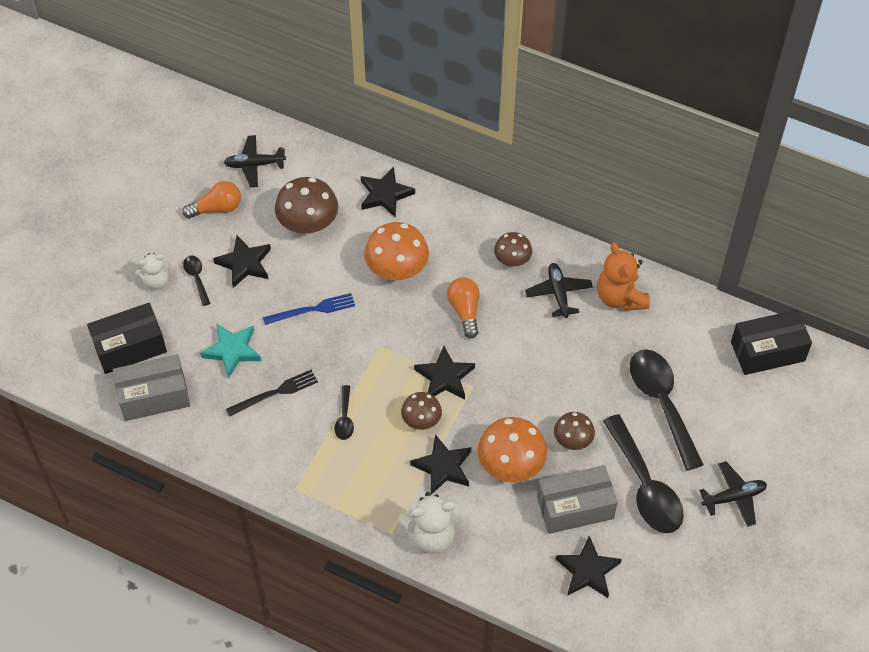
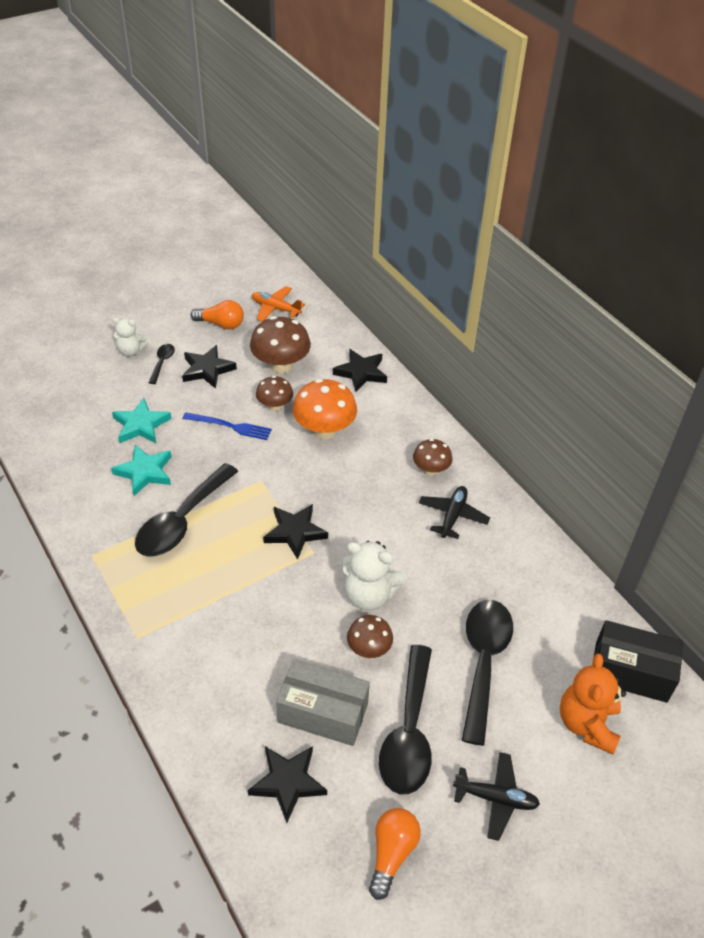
camera: 30 degrees right, 10 degrees down
black box [87,303,167,374] -> none
grey box [113,354,190,421] -> none
black plane [224,135,286,187] -> orange plane [252,286,305,322]
black fork [226,370,318,417] -> turquoise star [111,445,172,496]
black spoon [334,385,354,440] -> black spoon [135,463,239,557], size x2.18
white teddy bear [398,492,461,554] -> white teddy bear moved to [342,541,406,610]
brown mushroom [401,392,442,430] -> brown mushroom moved to [256,376,293,411]
black star [410,434,471,495] -> none
orange light bulb [447,278,480,339] -> orange light bulb moved to [369,808,421,900]
orange mushroom [478,417,547,483] -> none
orange teddy bear [597,243,650,311] -> orange teddy bear moved to [560,653,626,754]

